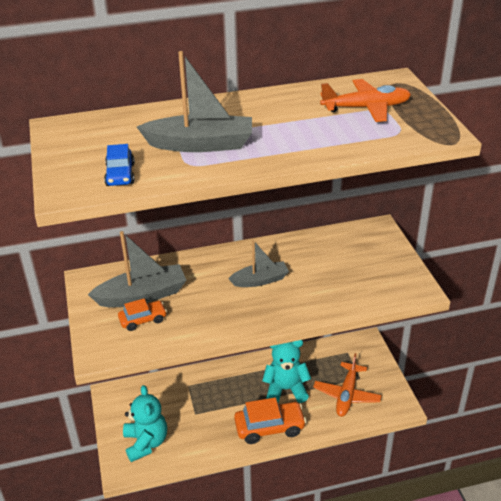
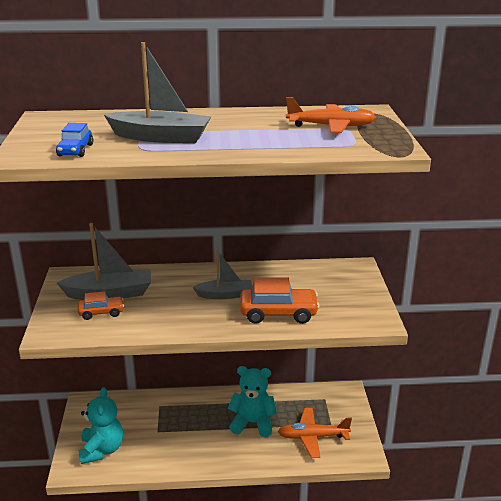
camera: 10 degrees right, 10 degrees down
orange car [234,397,307,444] -> orange car moved to [240,277,320,324]
orange plane [313,353,382,417] -> orange plane turned 60 degrees clockwise [278,408,352,458]

